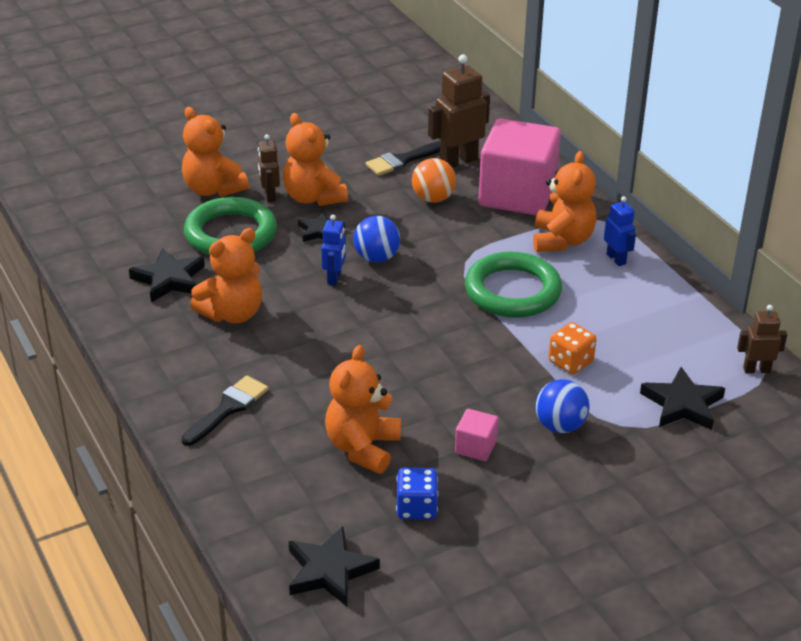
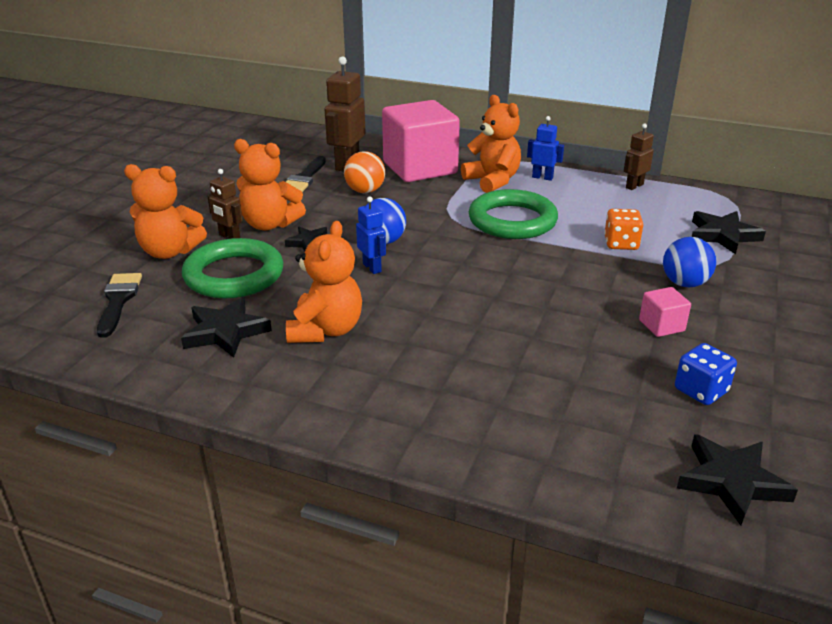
camera: 40 degrees left, 5 degrees down
black brush [181,376,269,446] -> black brush moved to [97,273,142,338]
orange teddy bear [325,345,401,474] -> none
brown robot [737,305,787,373] -> brown robot moved to [624,124,654,190]

